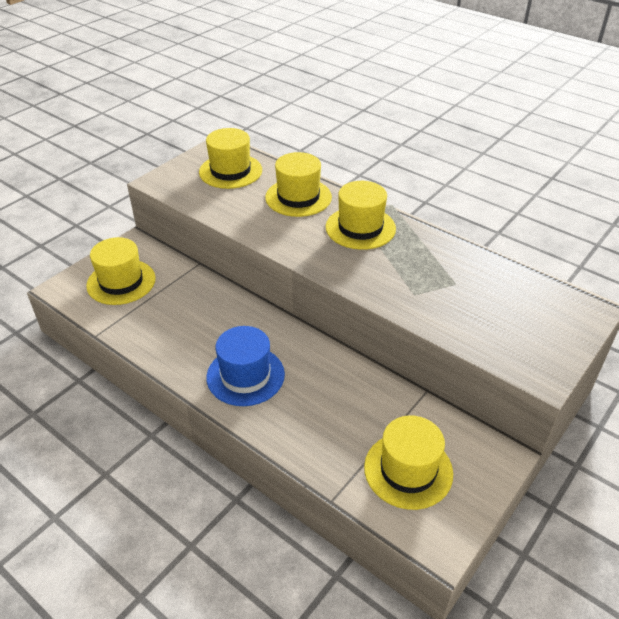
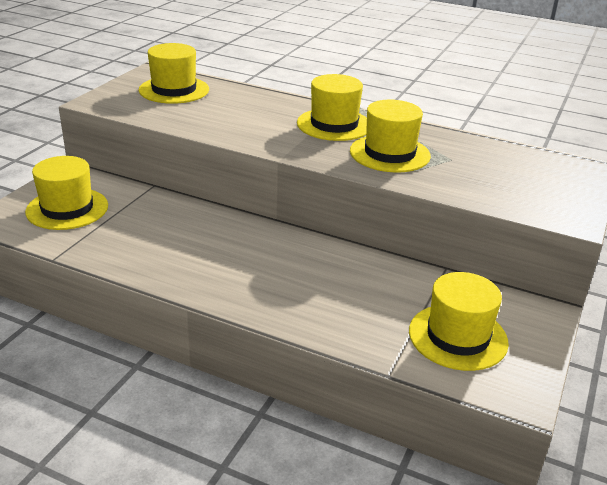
camera: 15 degrees left, 10 degrees down
blue hat [206,326,285,406] -> none
yellow hat [265,152,332,217] -> yellow hat moved to [350,100,431,172]

